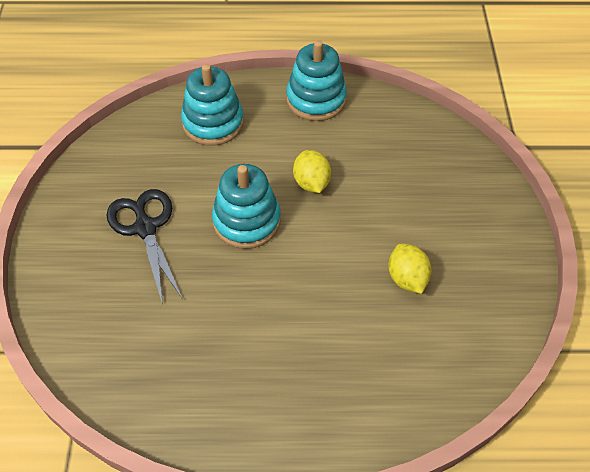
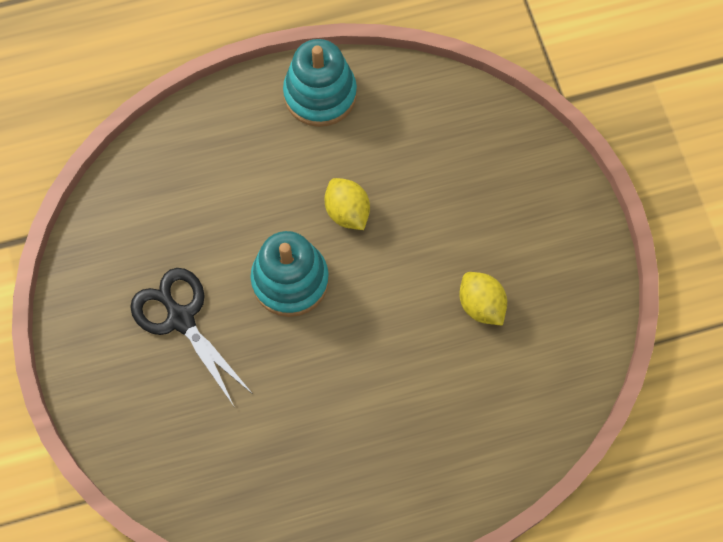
camera: 15 degrees left, 15 degrees up
turquoise stacking toy [181,64,244,146] -> none

